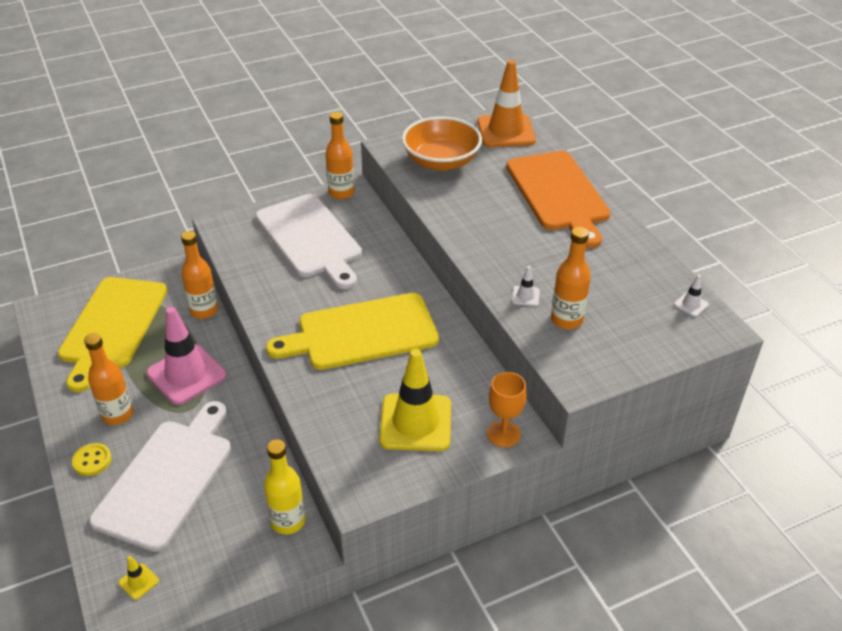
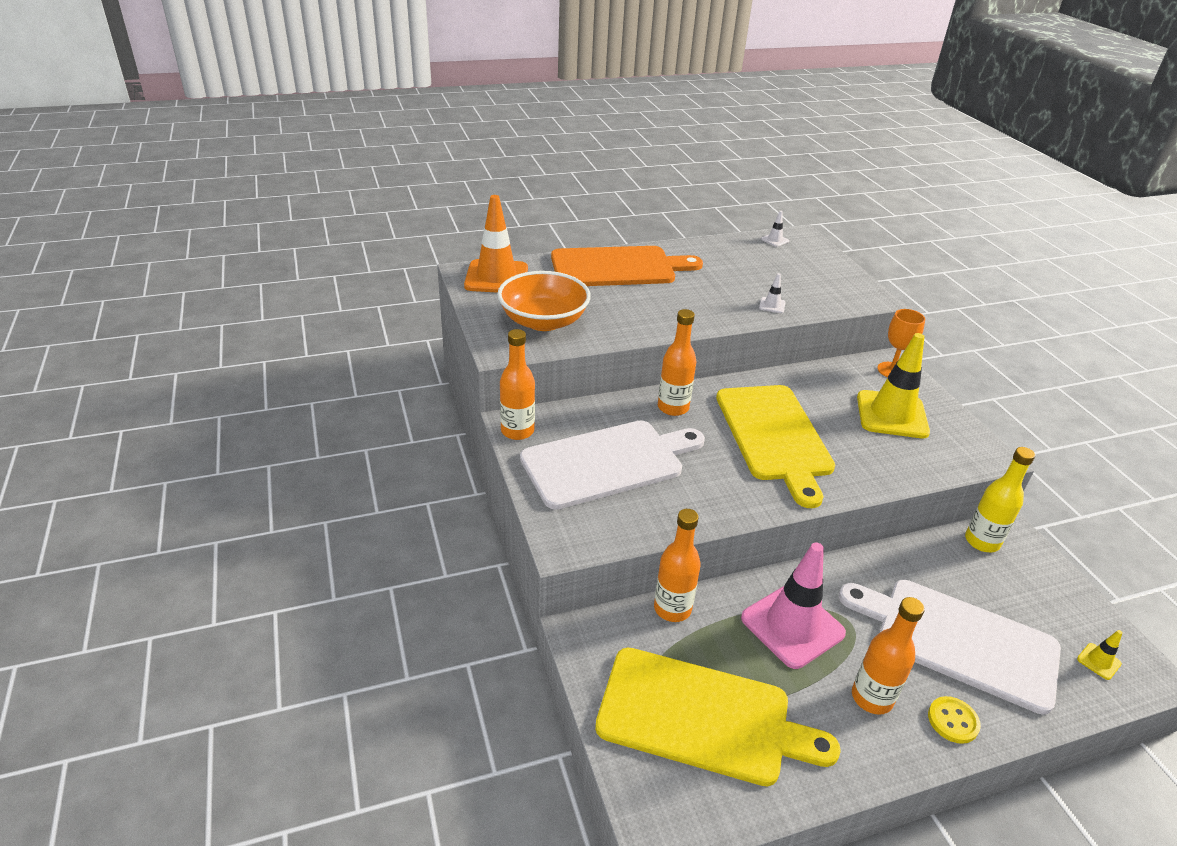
camera: 85 degrees left, 5 degrees down
orange bottle [551,227,591,329] -> orange bottle moved to [658,309,696,416]

